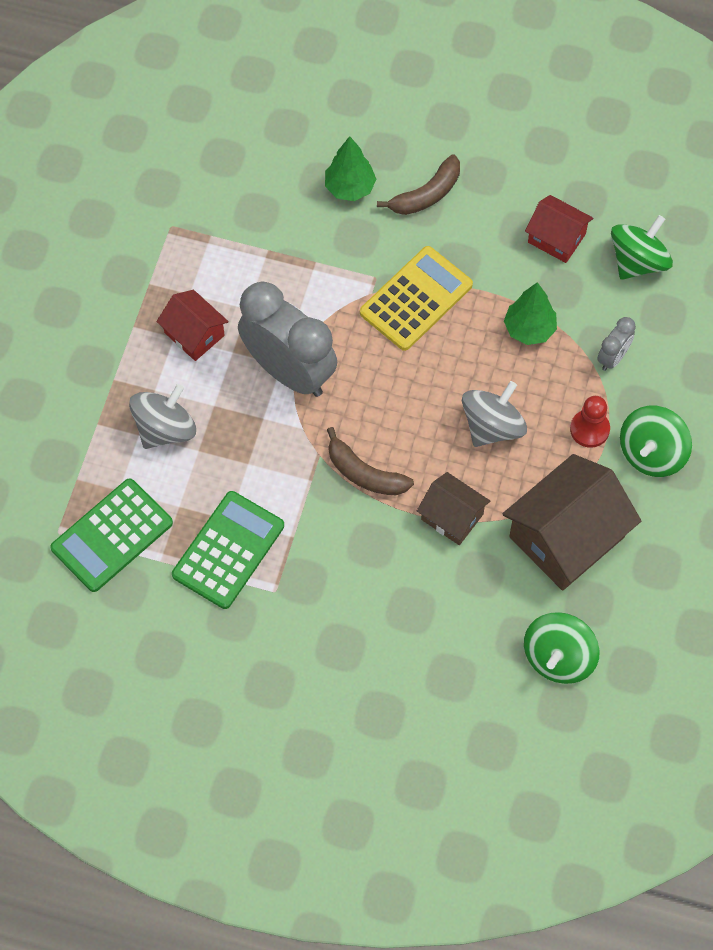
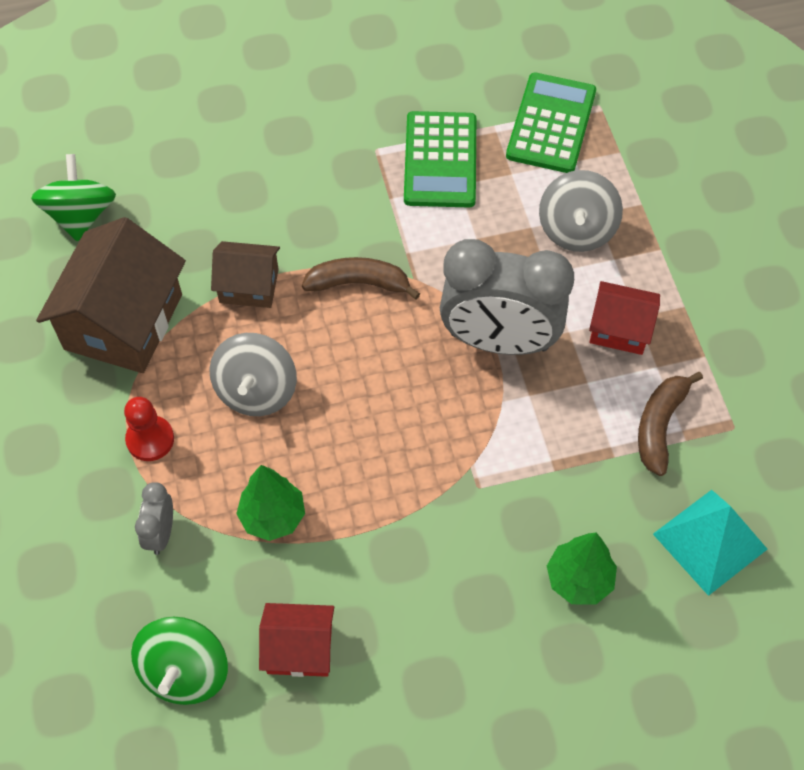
camera: 150 degrees right, 5 degrees down
yellow calculator [360,246,473,351] -> none
brown banana [377,154,460,215] -> brown banana moved to [638,372,703,476]
green spinning top [620,406,692,477] -> none
none -> turquoise pyramid [653,490,768,596]

